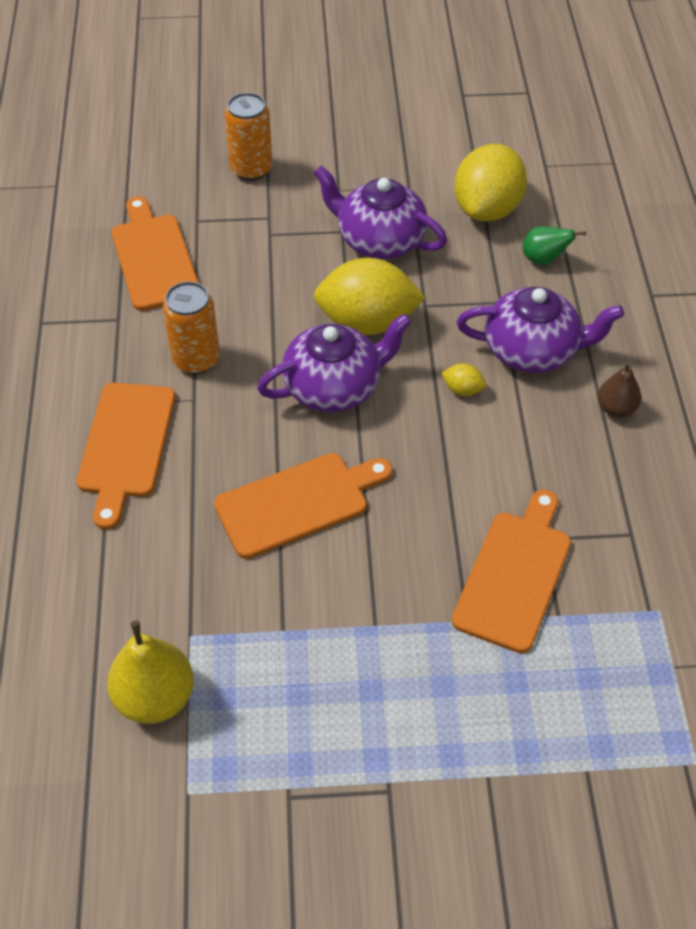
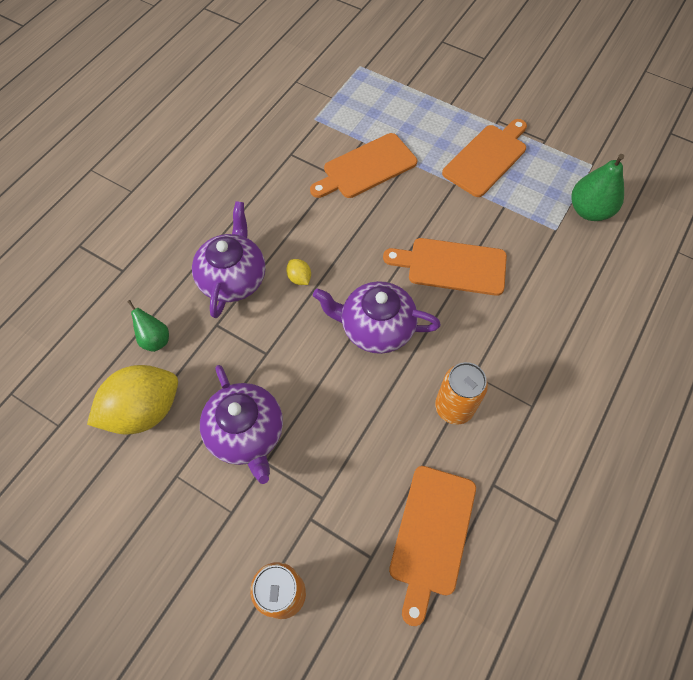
camera: 145 degrees left, 10 degrees up
orange cutting board [77,383,175,530] -> orange cutting board moved to [442,119,527,197]
yellow pear [107,620,194,724] -> green pear [572,154,624,221]
yellow lemon [314,258,425,335] -> none
purple teapot [457,287,624,373] -> purple teapot turned 60 degrees clockwise [192,201,266,318]
brown pear [598,362,641,417] -> none

